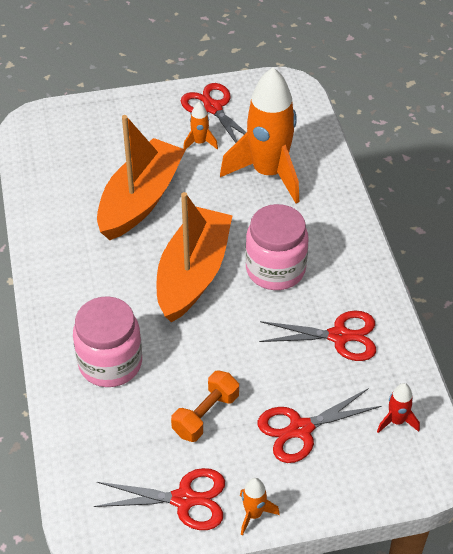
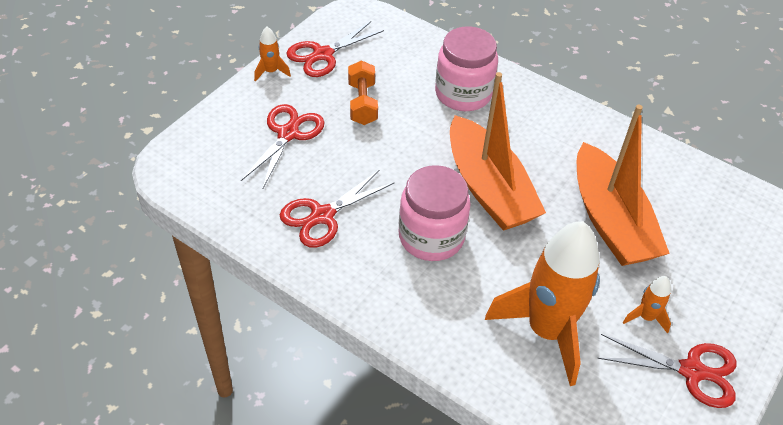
camera: 135 degrees right, 0 degrees up
red rocket [377,383,420,433] -> none

